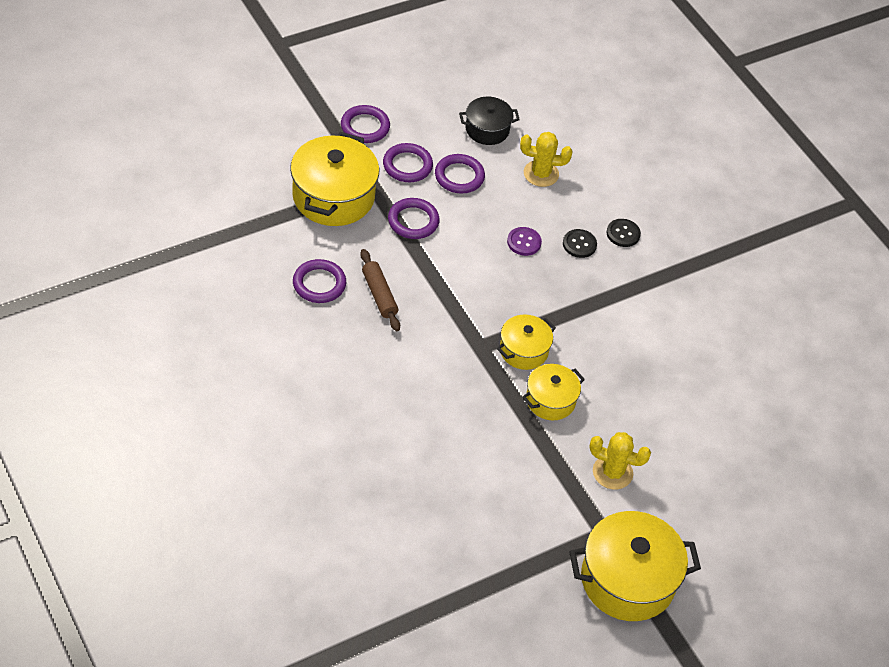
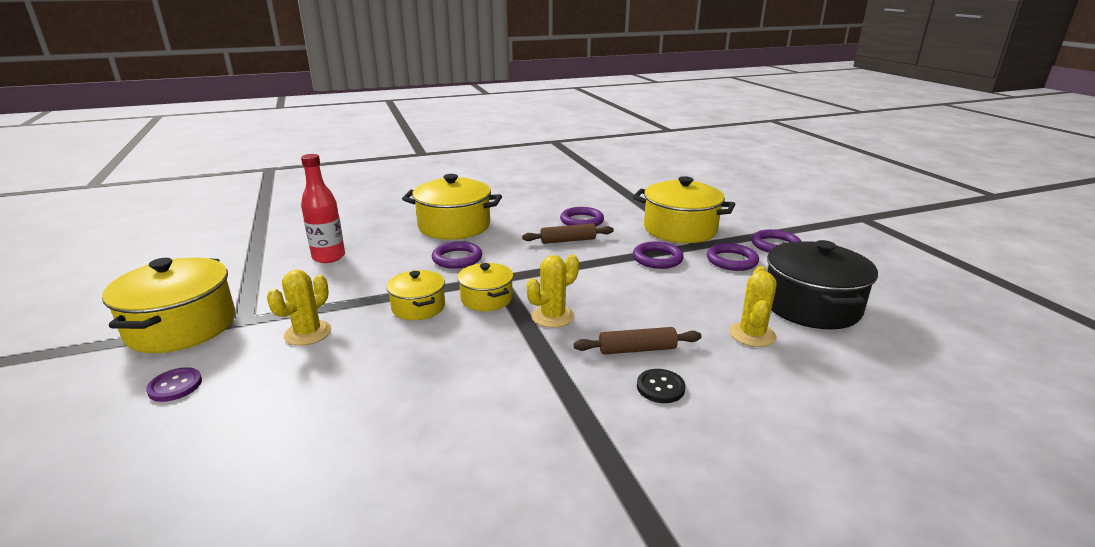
camera: 105 degrees right, 25 degrees down
purple ring [435,154,485,194] -> purple ring moved to [432,241,482,269]
black pot [459,97,520,145] -> black pot [767,240,878,330], size x1.77
purple button [507,227,542,256] -> purple button moved to [146,367,202,402]
black button [563,229,597,258] -> brown rolling pin [573,327,702,355]
none -> red bottle [301,154,345,263]
none -> yellow pot [402,174,502,240]
none -> yellow cactus [527,254,579,328]

